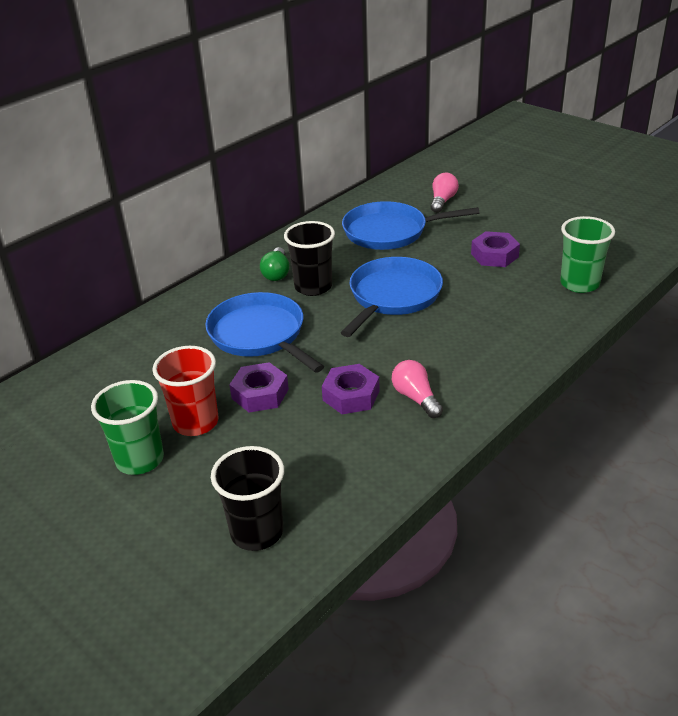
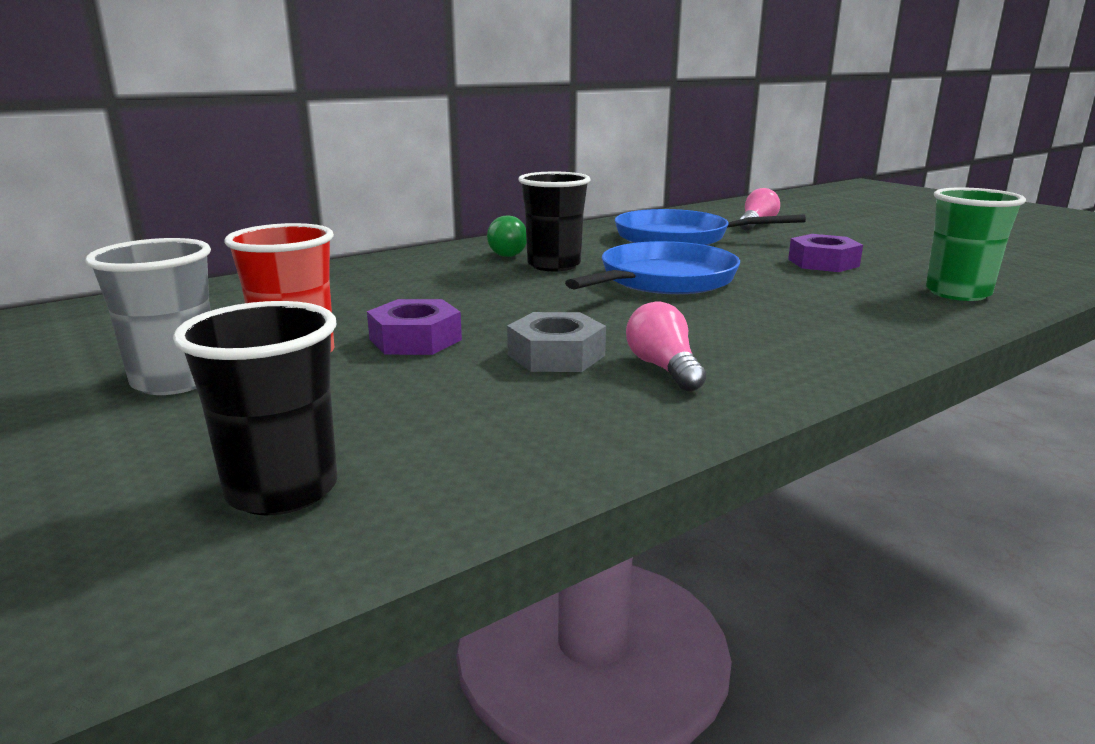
camera: 10 degrees right, 15 degrees down
green cup [91,380,164,475] -> grey cup [85,238,211,395]
blue pan [205,292,324,373] -> none
purple nut [322,364,380,414] -> grey nut [507,312,606,372]

